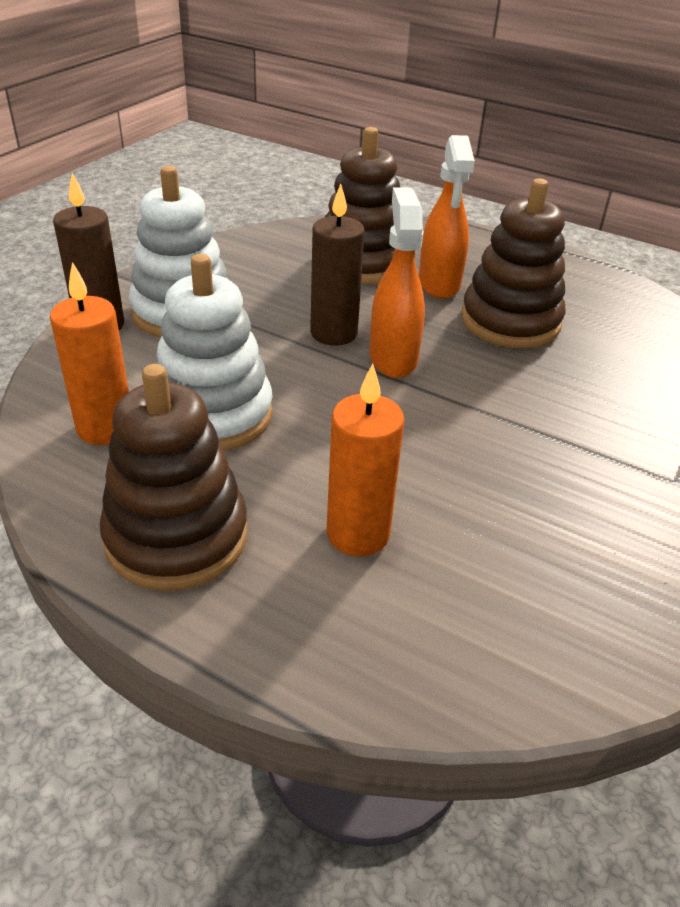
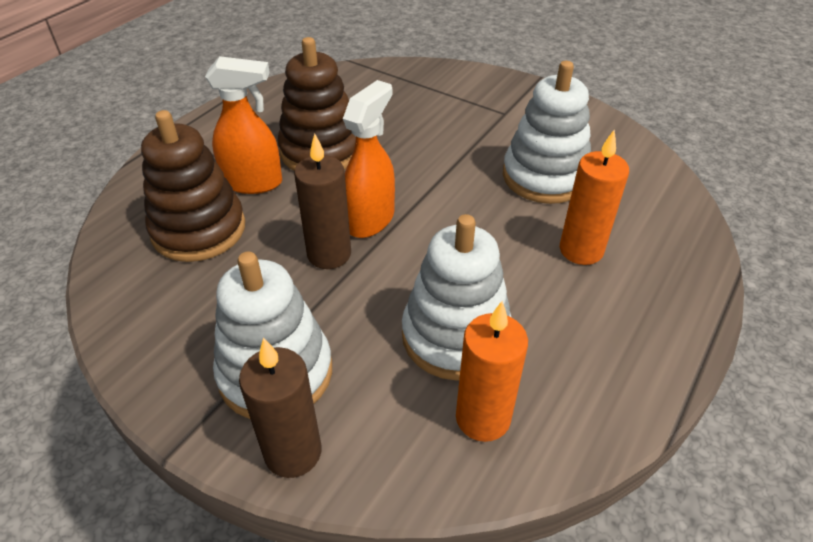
camera: 85 degrees left, 5 degrees up
brown stacking toy [99,364,247,591] -> none
orange spray bottle [370,187,425,378] -> orange spray bottle turned 120 degrees clockwise [343,80,395,238]
none -> white stacking toy [503,61,591,204]

